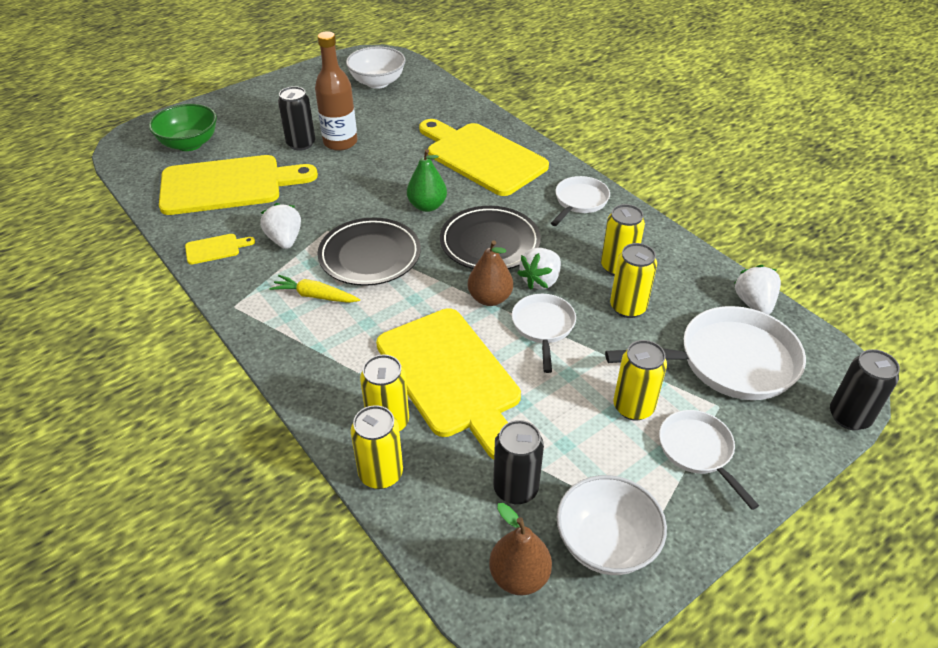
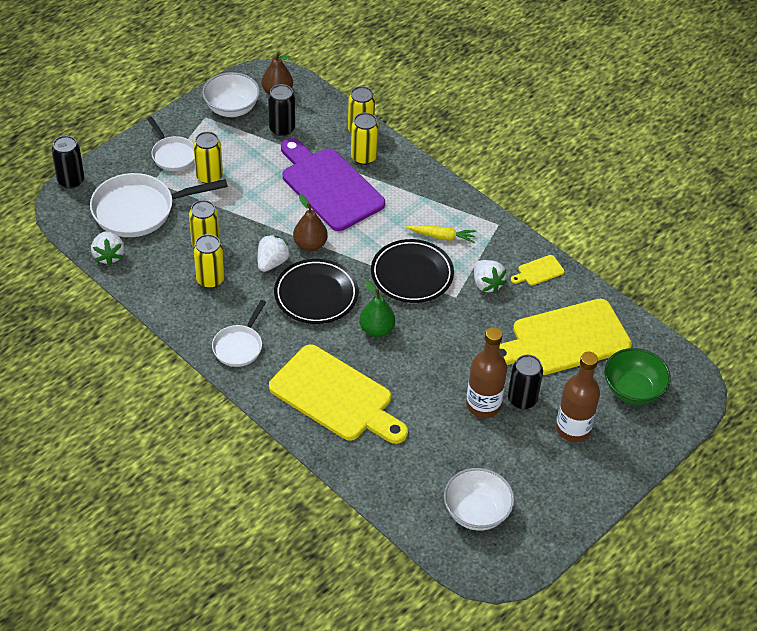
camera: 170 degrees right, 5 degrees up
yellow cutting board [376,308,521,460] -> purple cutting board [281,138,385,231]
white pan [512,294,576,373] -> none
none -> brown bottle [556,352,600,442]

